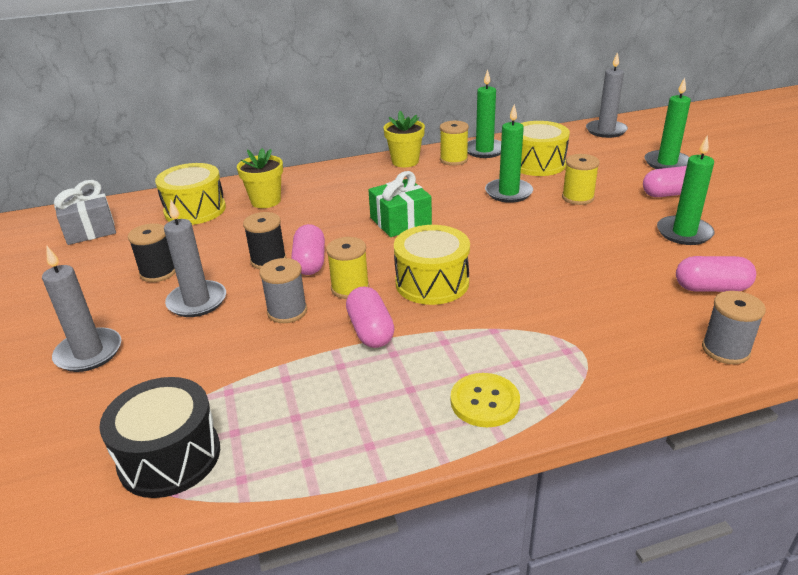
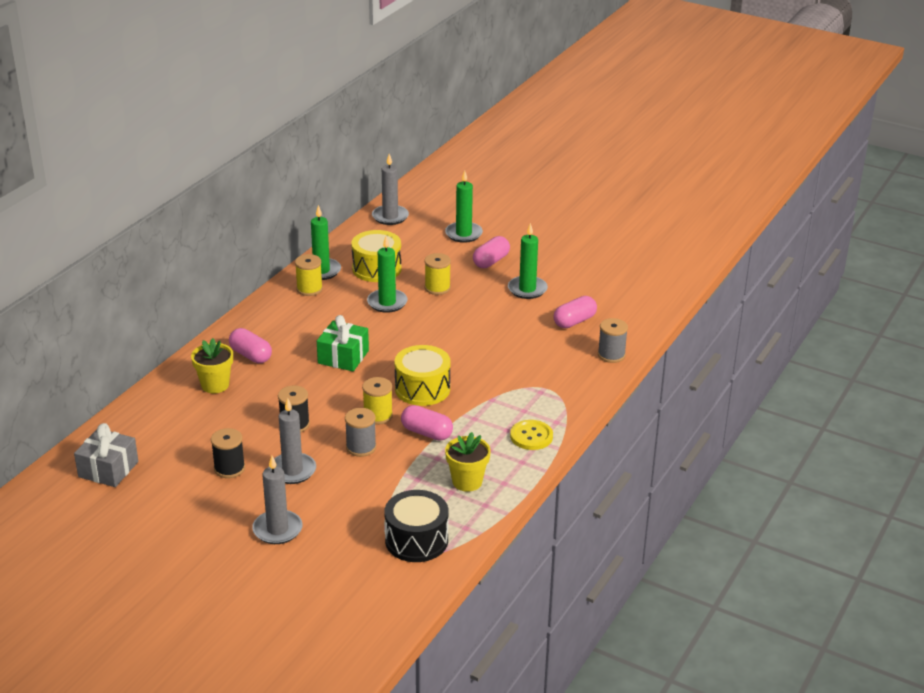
camera: 45 degrees left, 0 degrees up
yellow drum [155,163,226,225] -> none
pink capsule [291,224,325,275] -> pink capsule moved to [229,328,272,363]
yellow flower pot [383,111,425,167] -> yellow flower pot moved to [445,432,491,492]

